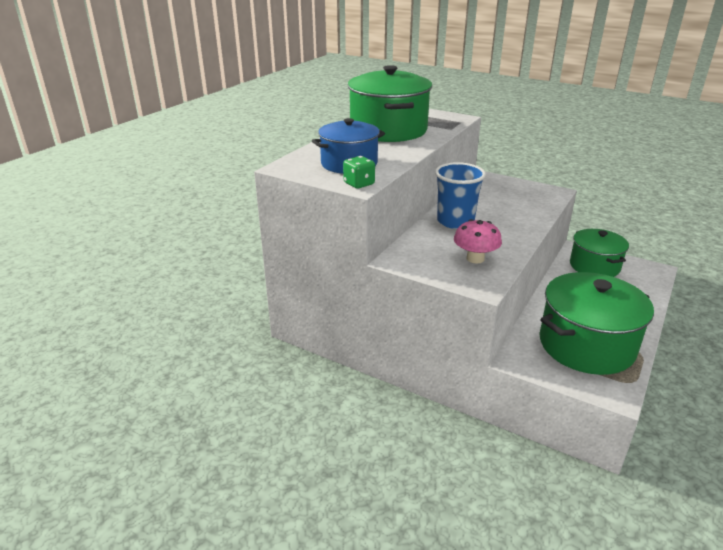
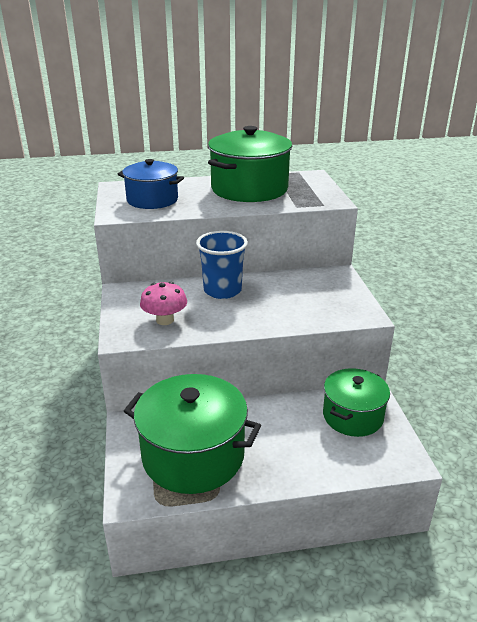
camera: 50 degrees right, 0 degrees up
green dice [343,156,375,189] -> none

